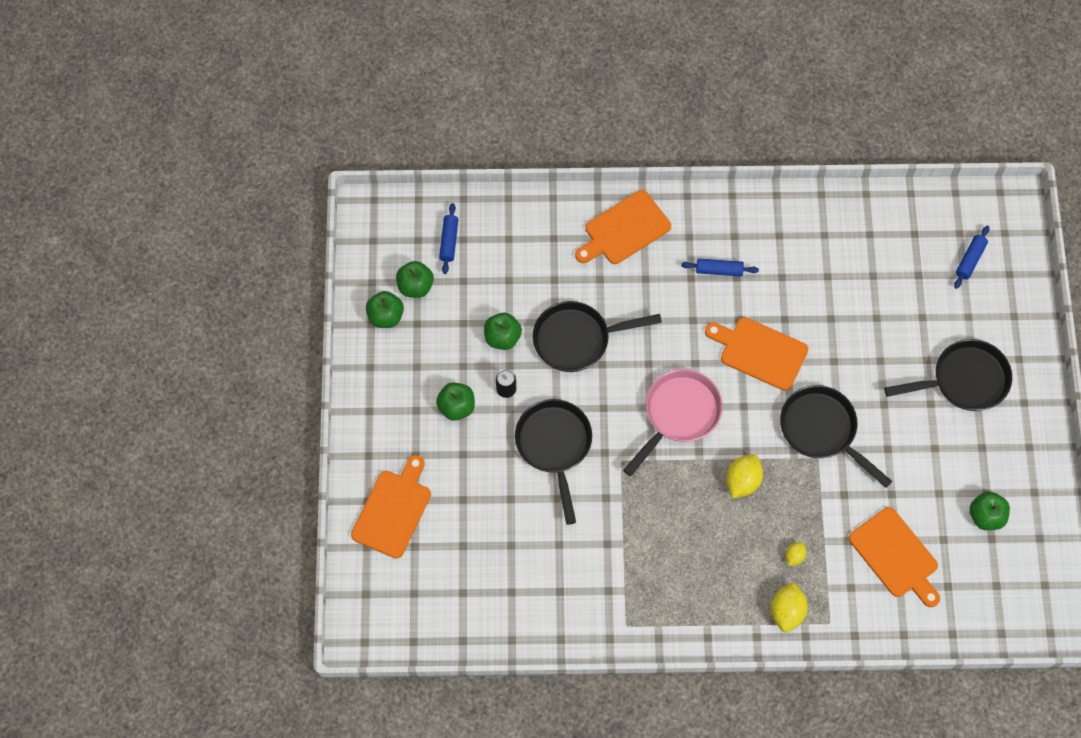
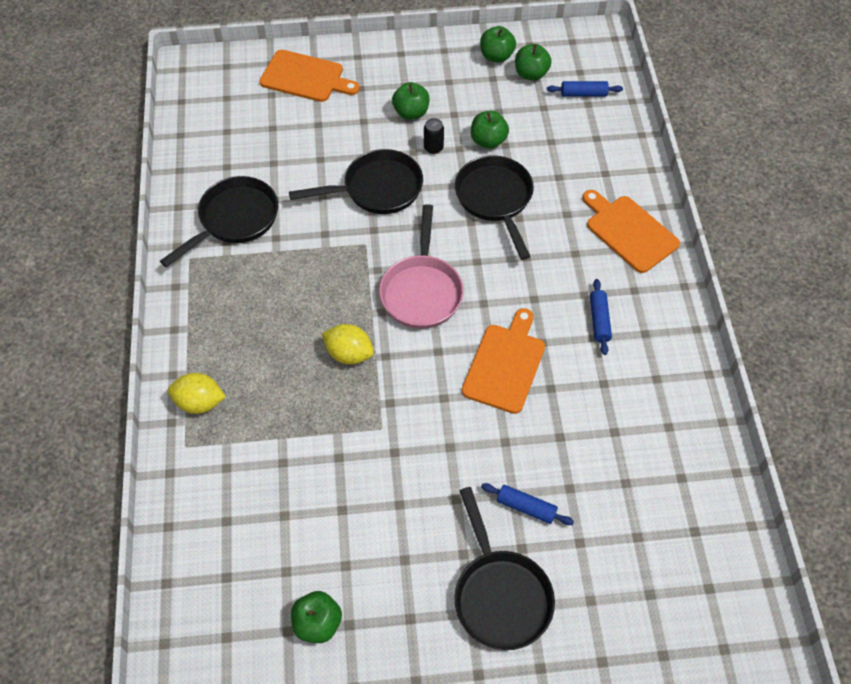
camera: 85 degrees right, 10 degrees down
pink pan [623,369,723,476] -> pink pan turned 60 degrees clockwise [379,204,464,329]
black pan [780,385,892,488] -> black pan moved to [160,176,278,267]
yellow lemon [786,542,806,566] -> none
orange cutting board [849,507,940,607] -> none
blue rolling pin [954,226,989,289] -> blue rolling pin moved to [481,483,574,525]

